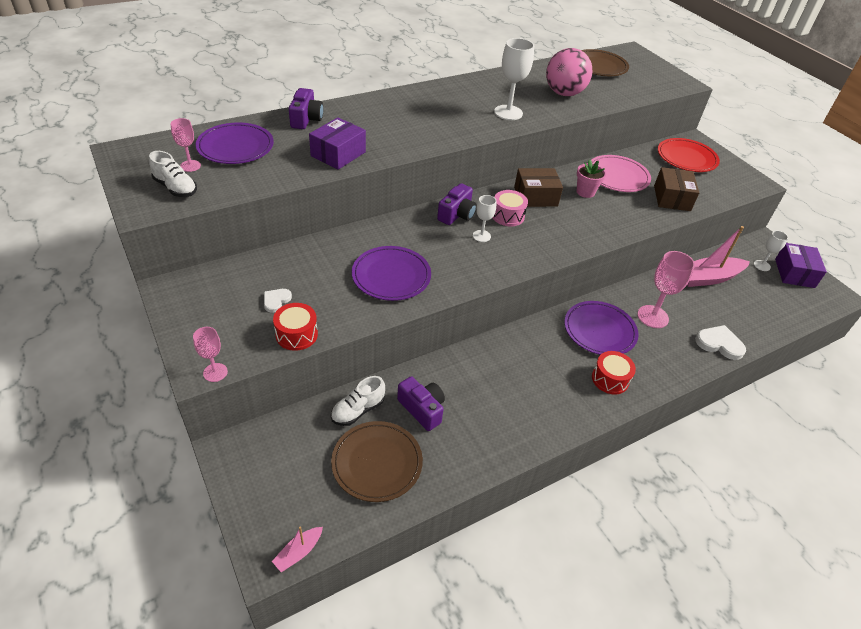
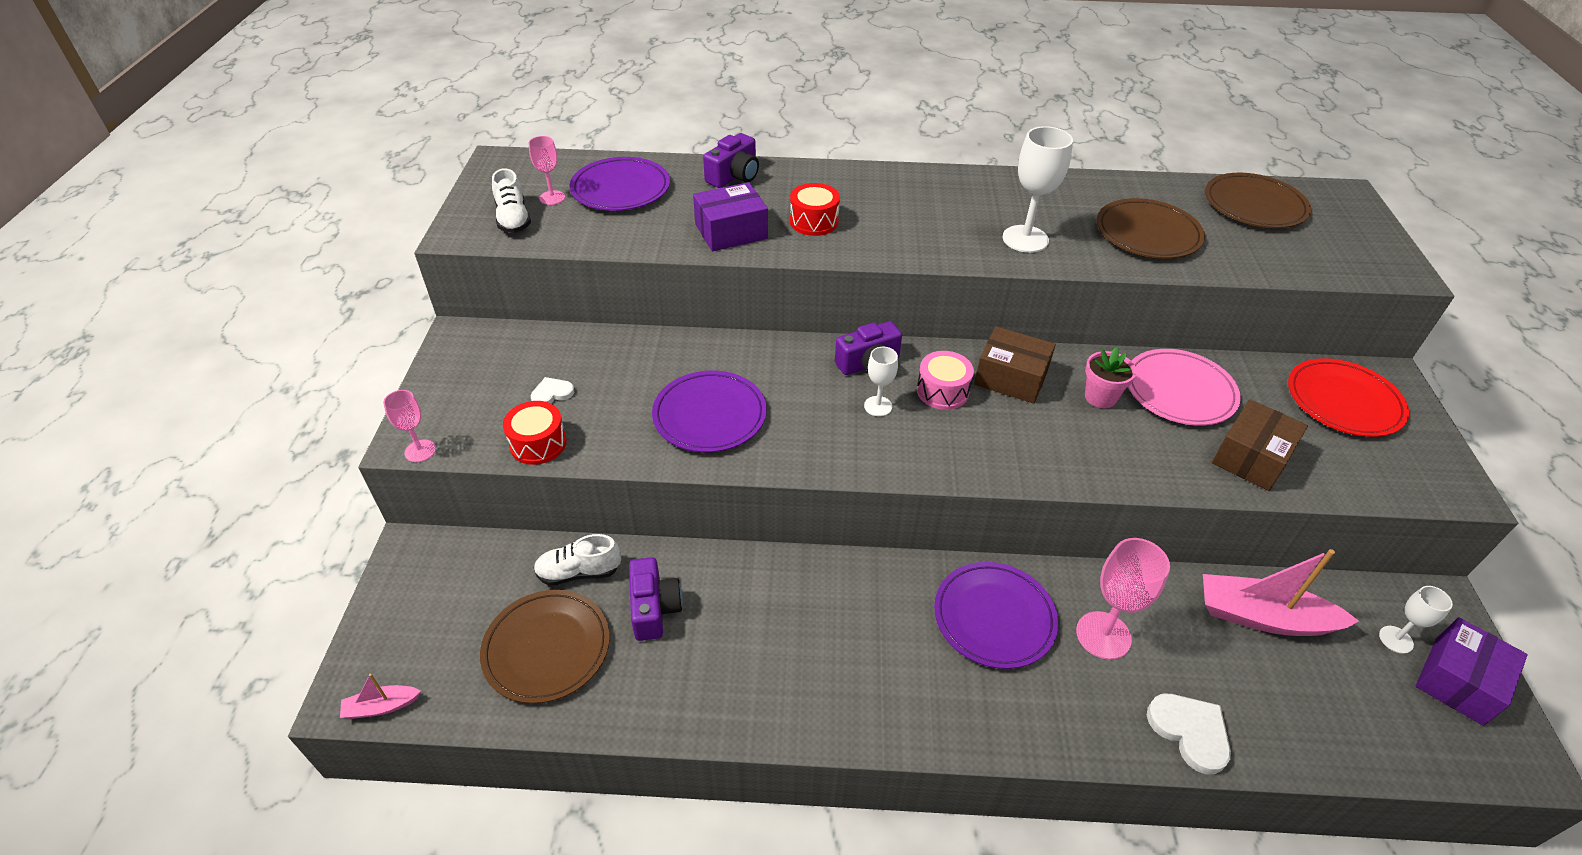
camera: 35 degrees right, 0 degrees up
pink ball [546,48,592,96] -> brown plate [1097,198,1205,259]
red drum [592,351,636,395] -> red drum moved to [790,183,840,236]

